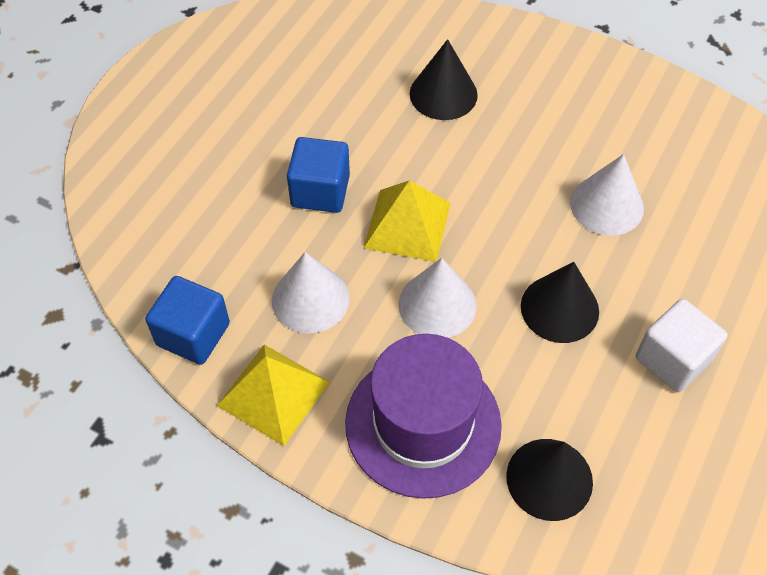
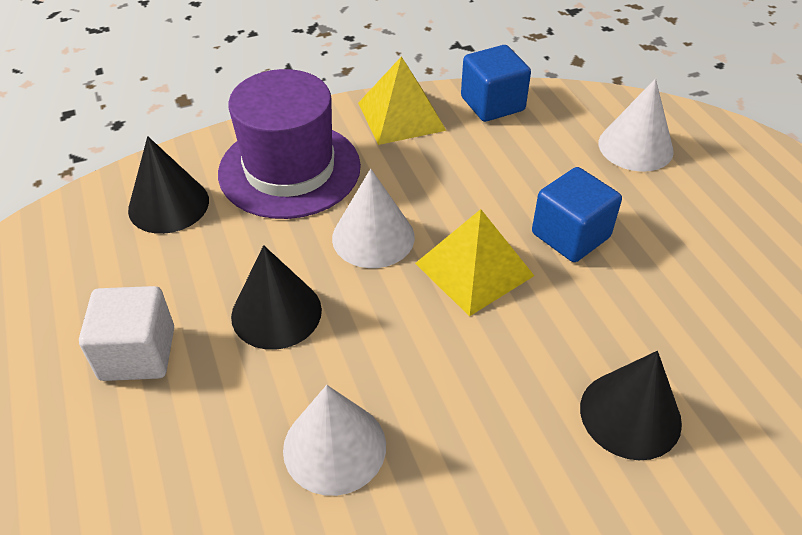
camera: 130 degrees right, 10 degrees down
white cone [272,252,350,333] -> white cone moved to [598,79,674,172]

